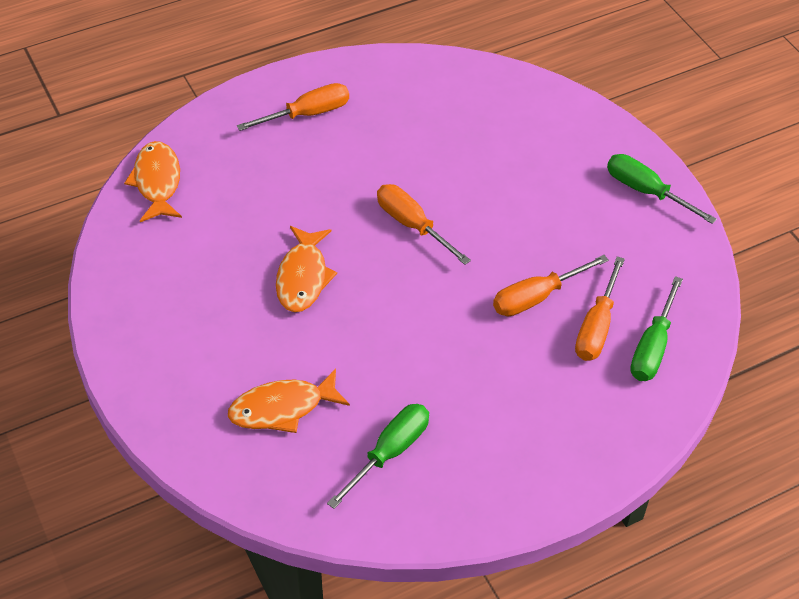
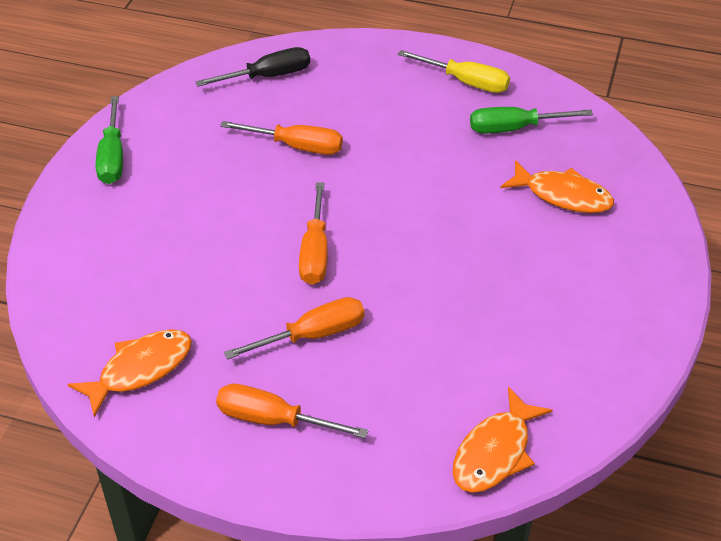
camera: 135 degrees left, 5 degrees down
orange fish [276,226,337,312] -> orange fish moved to [68,329,192,417]
orange screwdriver [575,256,625,361] -> orange screwdriver moved to [224,297,364,359]
green screwdriver [630,276,683,381] -> black screwdriver [195,47,310,87]
none -> yellow screwdriver [398,50,510,93]

